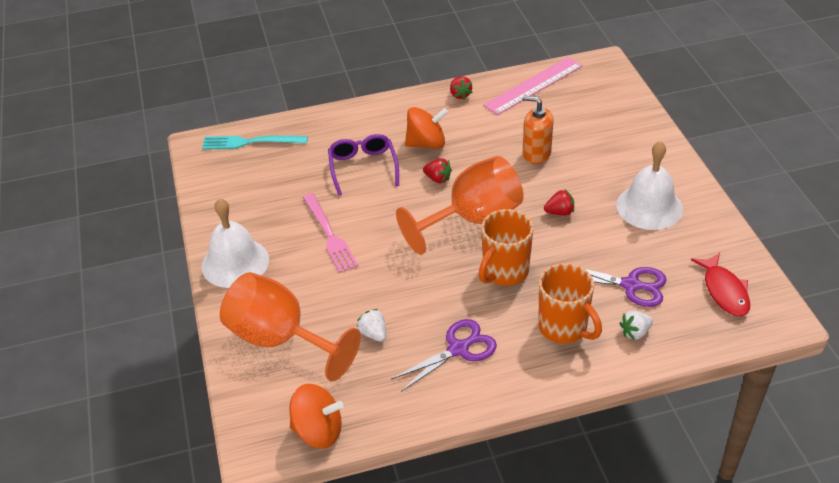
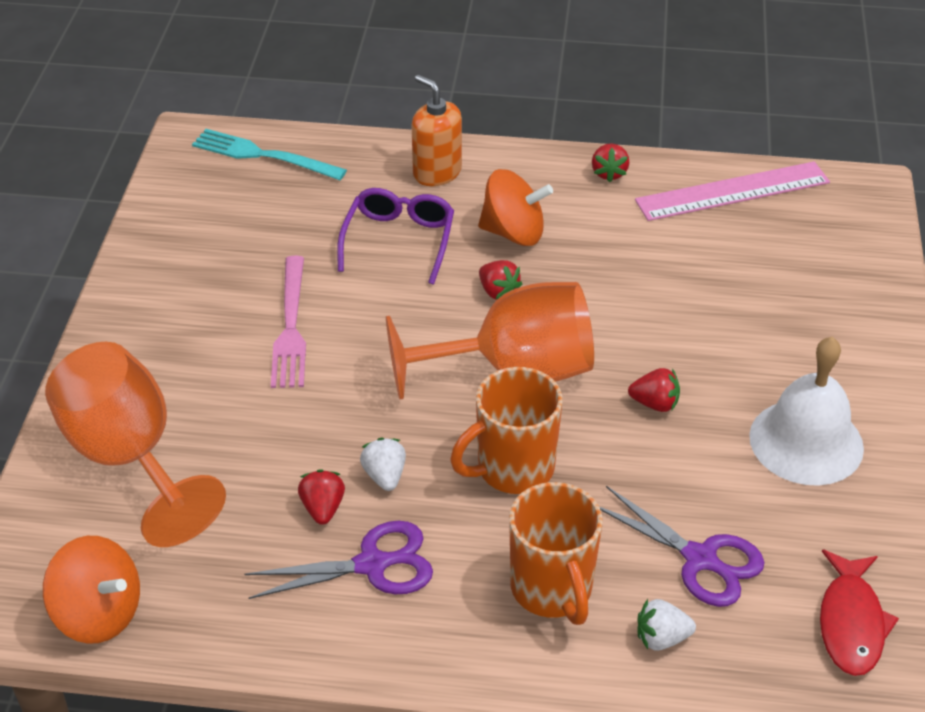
camera: 20 degrees right, 0 degrees up
white bell [201,198,269,288] -> none
white strawberry [357,309,386,342] -> white strawberry moved to [360,438,406,491]
orange soap dispenser [522,96,554,164] -> orange soap dispenser moved to [412,75,462,186]
none -> red strawberry [298,469,345,525]

